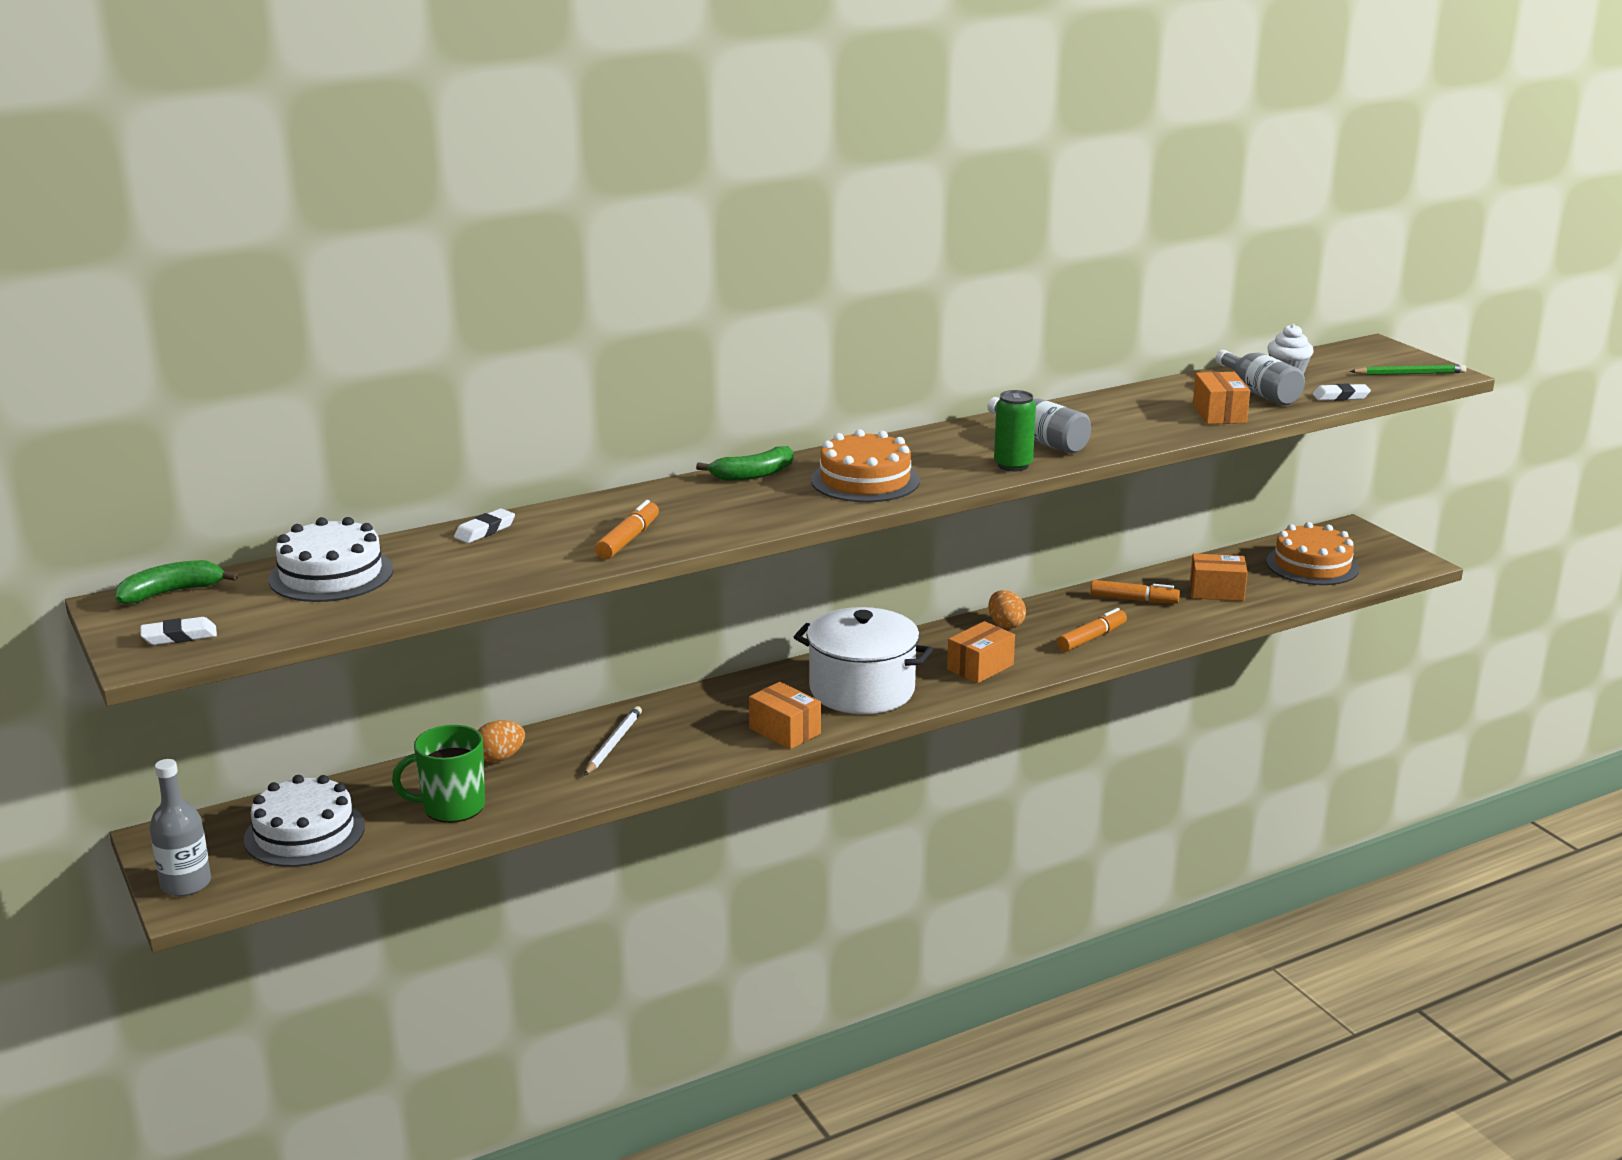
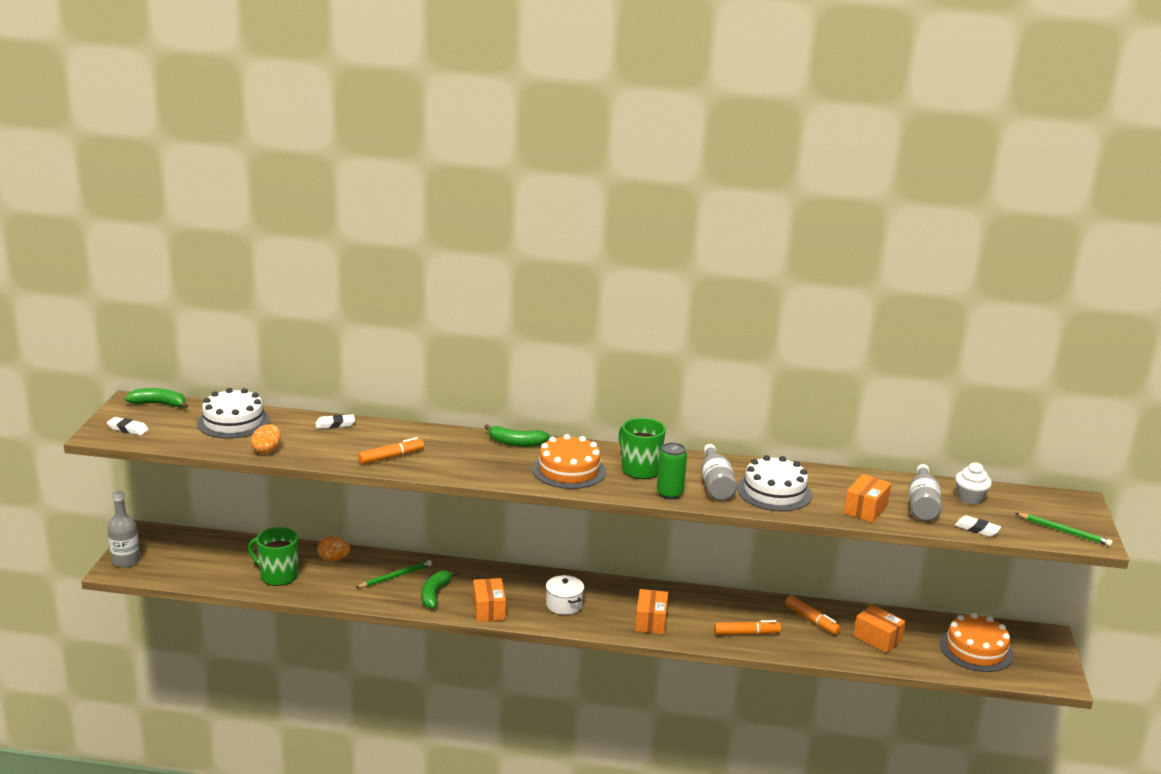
camera: 35 degrees right, 0 degrees up
white cake [244,775,365,867] -> white cake moved to [737,455,812,511]
white pencil [584,706,642,776] -> green pencil [355,560,432,588]
white pot [794,607,933,714] -> white pot [546,575,584,615], size x0.51
orange box [947,621,1015,683] -> orange box turned 75 degrees counterclockwise [635,589,668,634]
orange egg [988,590,1026,629] -> orange egg moved to [251,424,281,454]
none -> green banana [421,570,459,609]
none -> green mug [618,418,666,479]

